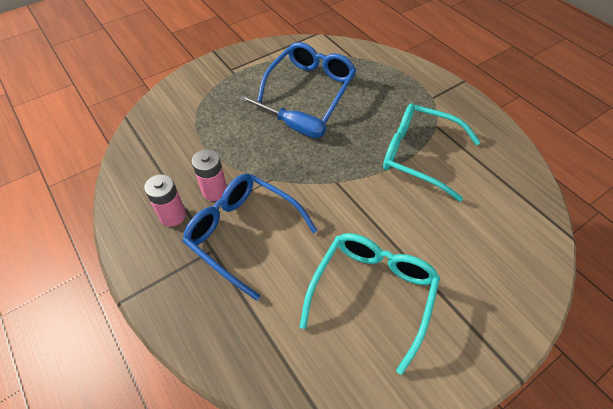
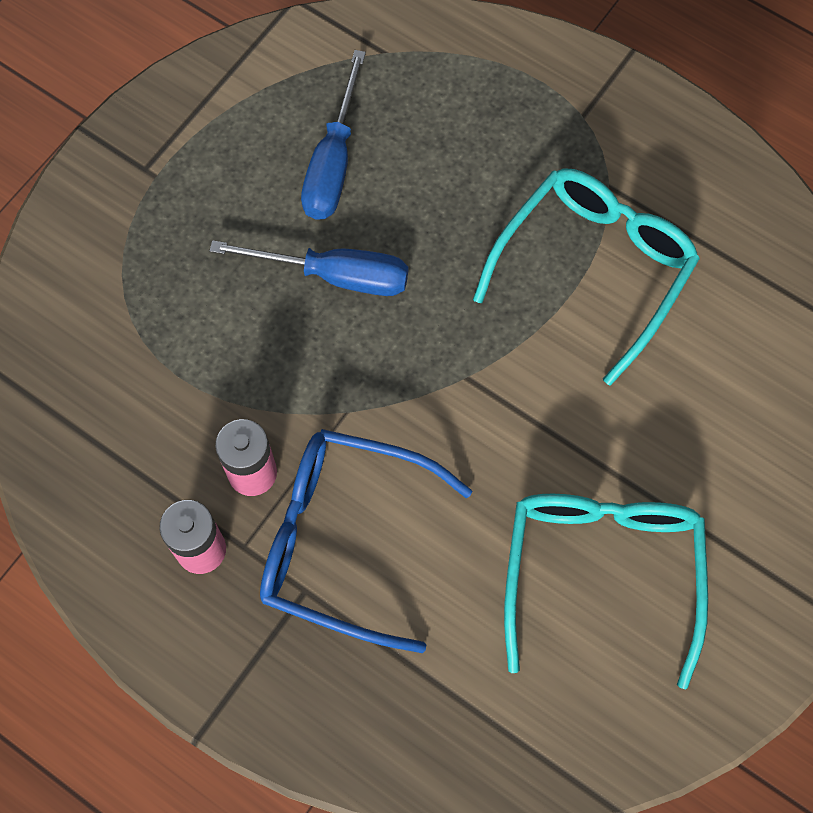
camera: 20 degrees left, 15 degrees up
blue glasses [257,42,356,123] -> blue screwdriver [301,50,366,220]
turquoise glasses [383,103,480,202] -> turquoise glasses turned 120 degrees clockwise [473,168,700,386]

